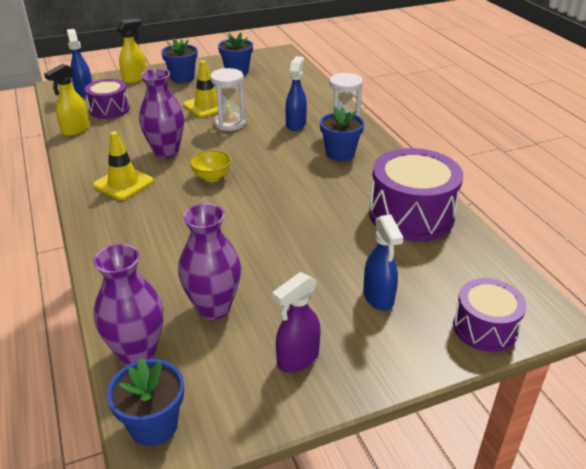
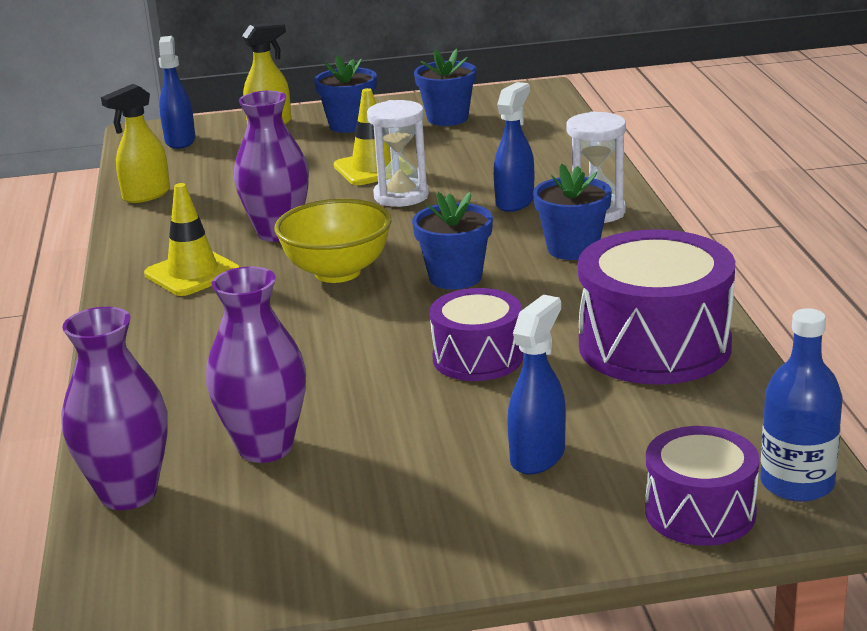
camera: 15 degrees right, 10 degrees down
purple drum [85,79,130,119] -> purple drum moved to [430,288,523,381]
blue flower pot [107,358,184,446] -> blue flower pot moved to [412,192,493,290]
yellow bowl [190,150,231,182] -> yellow bowl [274,199,392,283], size x1.64
purple spray bottle [272,272,321,373] -> none
blue spray bottle [363,214,404,311] -> blue spray bottle turned 150 degrees counterclockwise [507,294,566,475]
none -> blue bottle [760,308,842,502]

